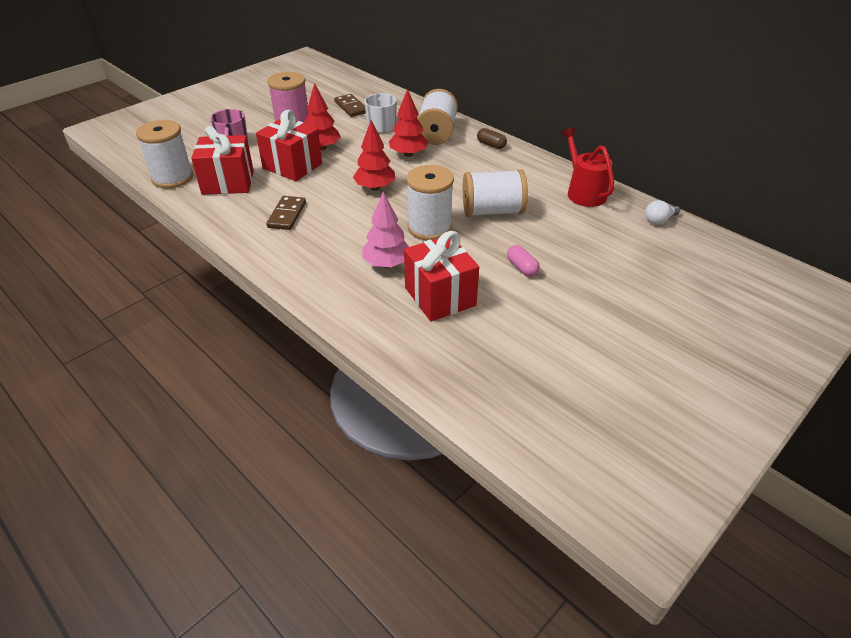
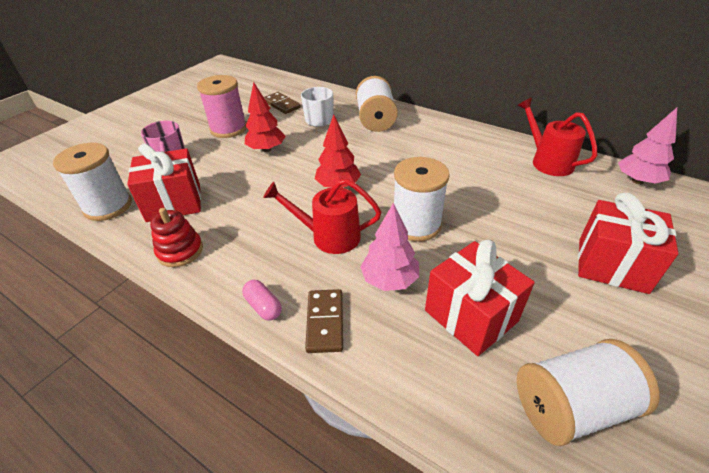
camera: 10 degrees left, 0 degrees up
red gift [256,109,322,181] -> red gift moved to [578,193,678,294]
brown domino [266,196,306,230] -> brown domino moved to [305,289,343,353]
red tree [389,89,428,157] -> none
white spool [463,169,528,217] -> white spool moved to [517,339,660,446]
brown capsule [477,128,507,149] -> none
pink capsule [507,245,540,277] -> pink capsule moved to [242,280,282,321]
white light bulb [645,200,680,225] -> pink tree [618,108,677,185]
none -> red stacking toy [150,208,203,267]
none -> red watering can [263,179,381,254]

